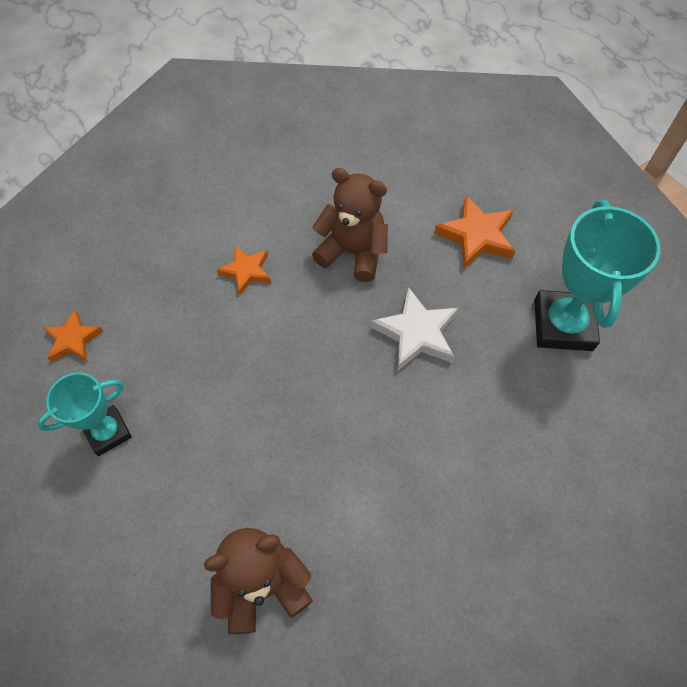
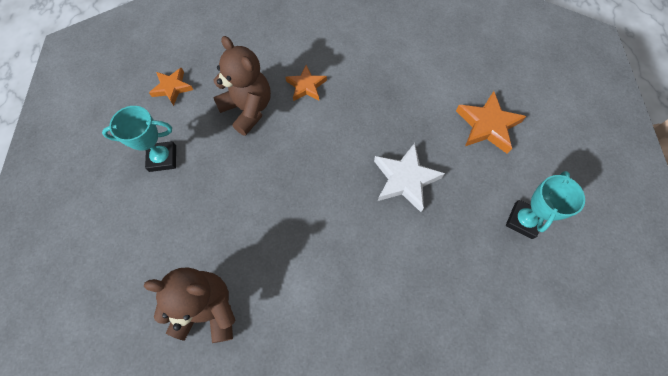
camera: 25 degrees right, 5 degrees up
brown teddy bear [312,168,388,282] -> brown teddy bear moved to [213,36,271,136]
turquoise trophy [534,200,661,351] -> turquoise trophy [506,171,585,239], size x0.61

